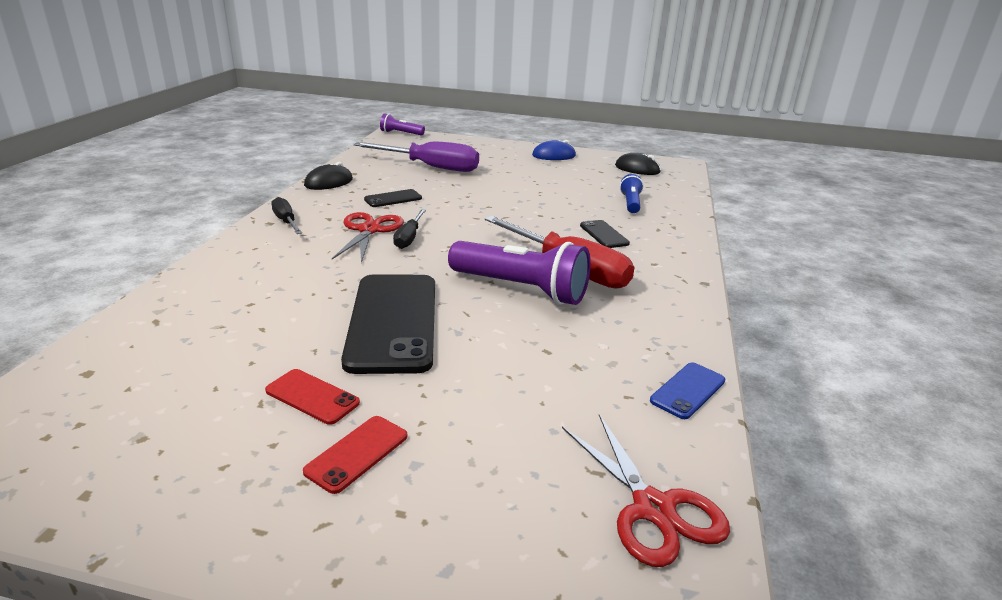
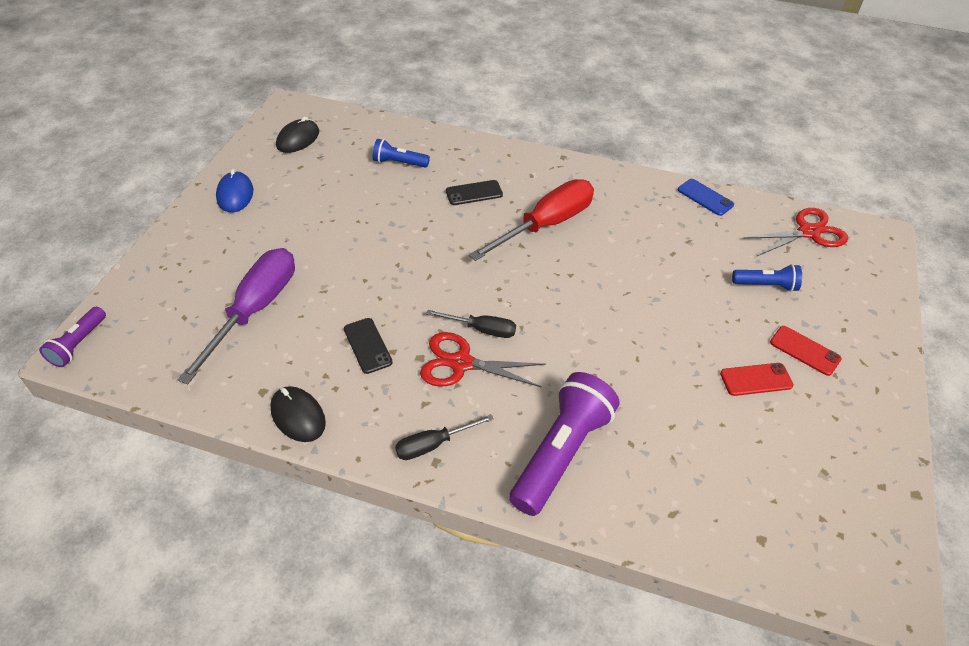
camera: 85 degrees left, 20 degrees up
red phone [265,369,360,425] -> red phone turned 45 degrees clockwise [720,363,793,396]
black phone [341,275,435,374] -> none
purple flashlight [448,241,591,305] -> purple flashlight moved to [509,372,620,516]
none -> blue flashlight [732,264,802,292]

